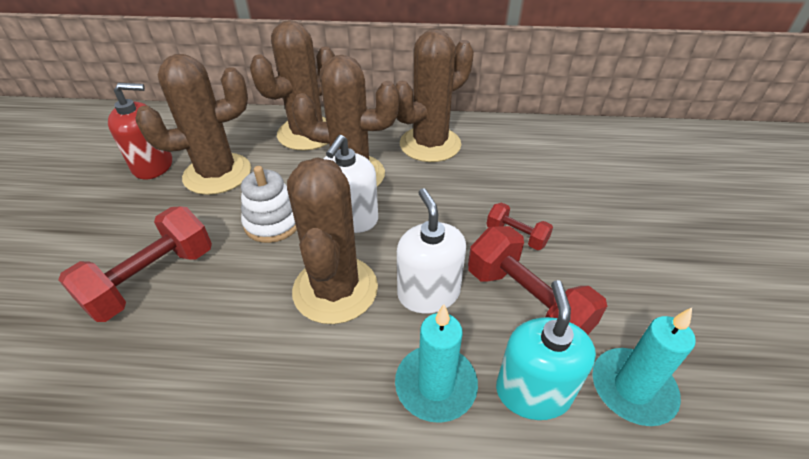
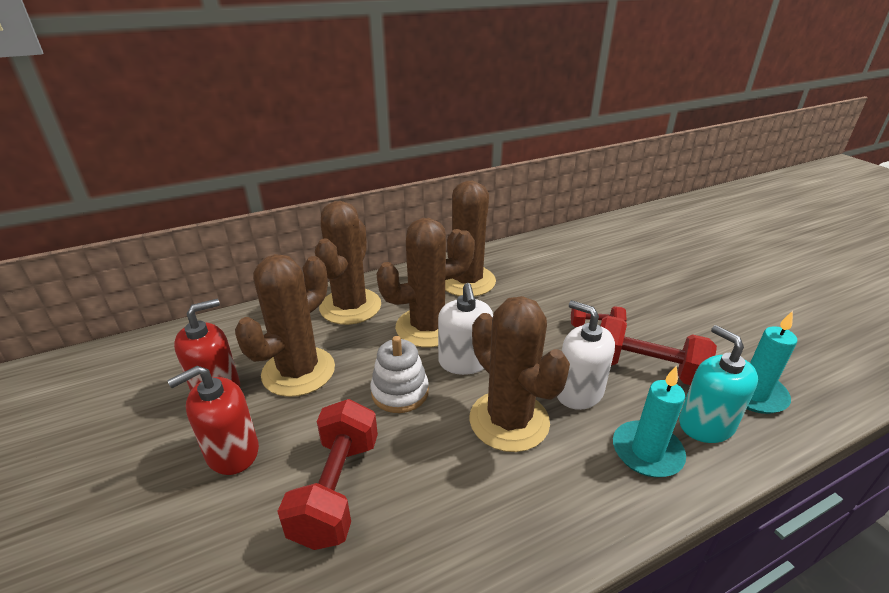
camera: 30 degrees left, 10 degrees down
none -> red soap dispenser [167,366,259,475]

